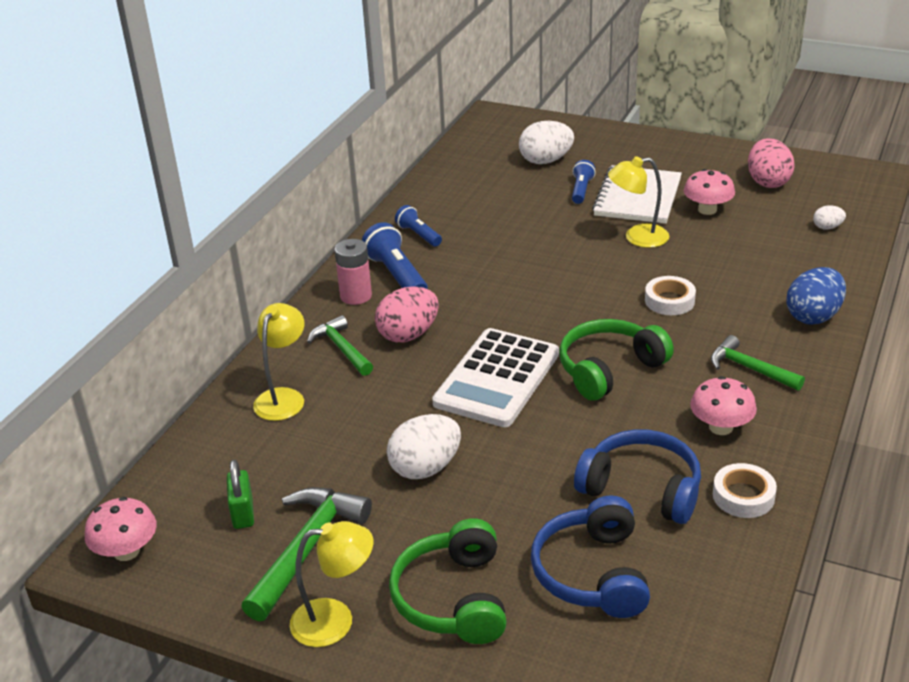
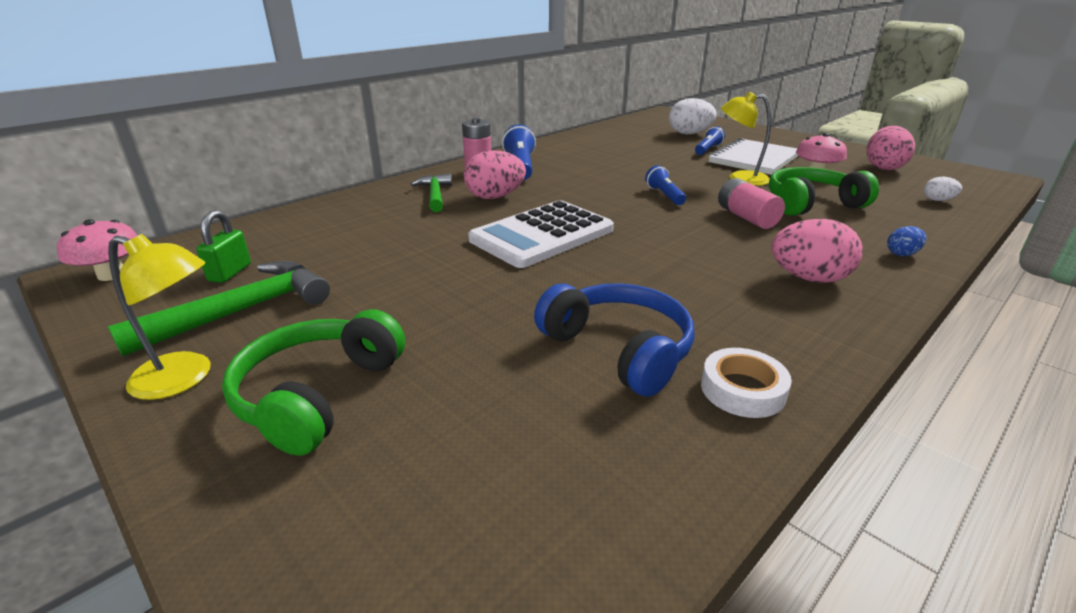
camera: 20 degrees right, 5 degrees down
yellow lamp [253,303,304,421] -> none
white egg [387,414,461,479] -> none
blue flashlight [395,205,442,247] -> blue flashlight moved to [645,165,686,205]
blue headphones [531,495,650,618] -> none
green headphones [559,319,674,401] -> green headphones moved to [769,167,879,216]
white tape [645,276,696,315] -> pink battery [718,178,785,229]
pink mushroom [690,376,757,435] -> none
green hammer [711,335,805,391] -> pink egg [772,219,863,283]
blue egg [786,267,846,324] -> blue egg [887,226,927,256], size x0.51

